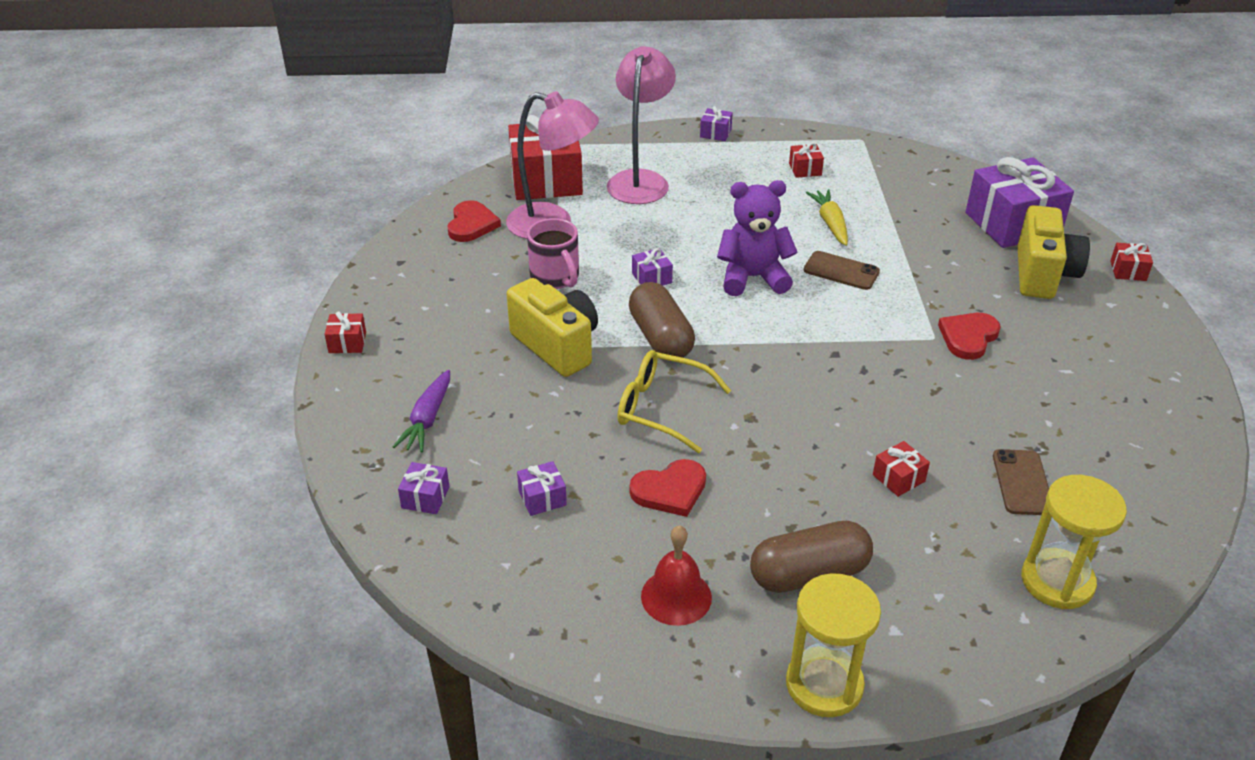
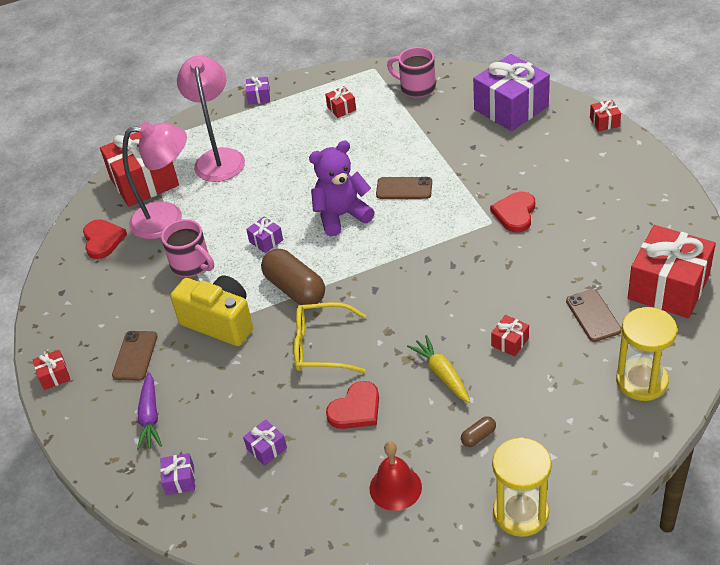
camera: 15 degrees left, 5 degrees up
brown capsule [750,521,873,593] -> brown capsule [461,416,496,447], size x0.44
yellow carrot [806,189,848,246] -> yellow carrot moved to [407,335,470,403]
yellow camera [1018,205,1090,299] -> none
none -> brown phone [112,331,157,381]
none -> pink mug [387,47,436,98]
none -> red gift [628,225,716,318]

